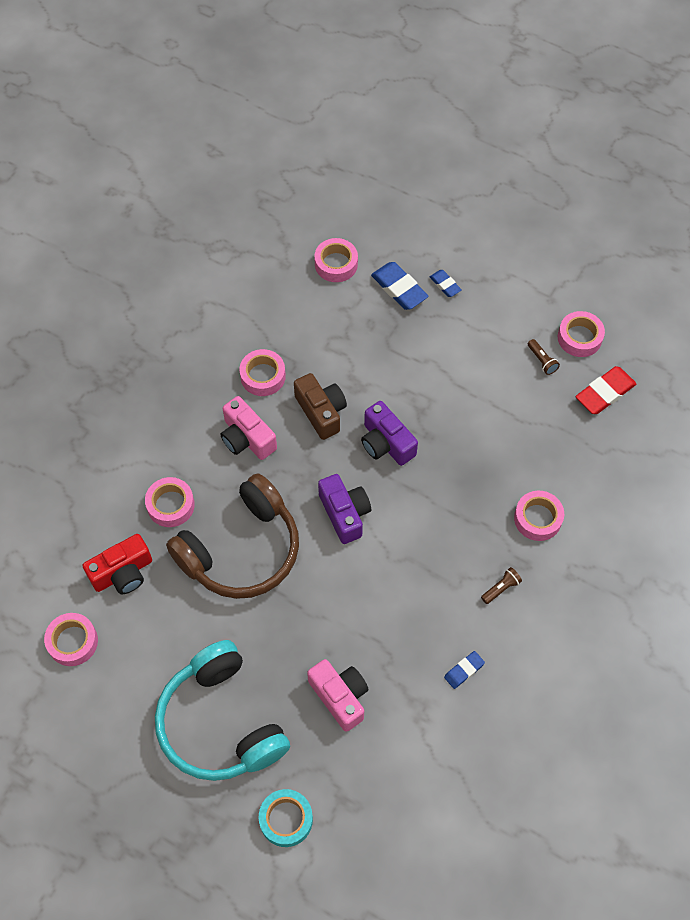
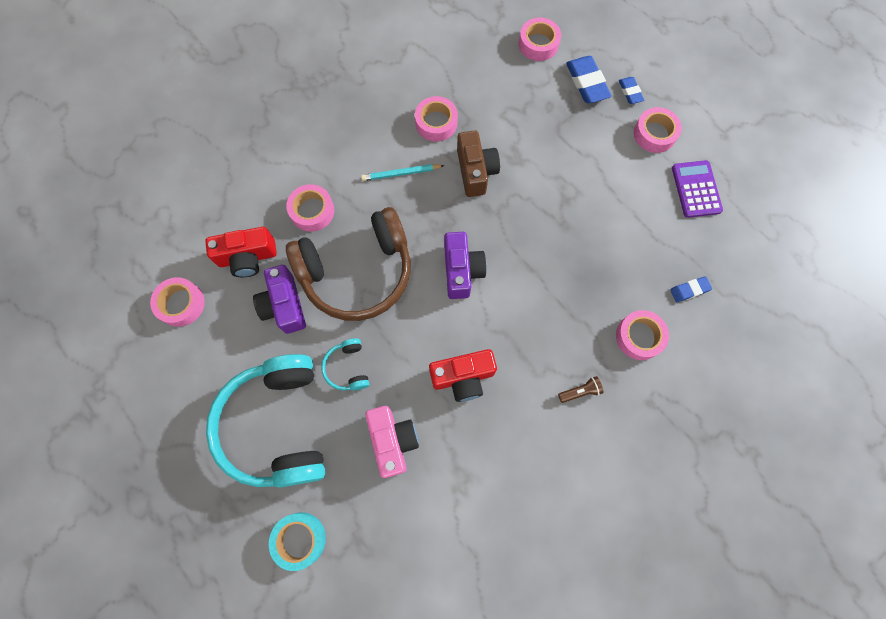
camera: 20 degrees right, 10 degrees up
pink camera [220,396,277,460] -> turquoise pencil [361,164,444,181]
purple camera [361,401,418,466] -> purple camera moved to [253,265,306,334]
blue eraser [444,651,485,689] -> blue eraser moved to [670,276,712,302]
brown flashlight [528,339,560,375] -> purple calculator [672,160,723,218]
pink tape [558,311,605,357] -> pink tape moved to [634,107,682,153]
red eraser [576,366,637,414] -> none
none -> turquoise headphones [321,338,369,391]
none -> red camera [429,349,497,402]

